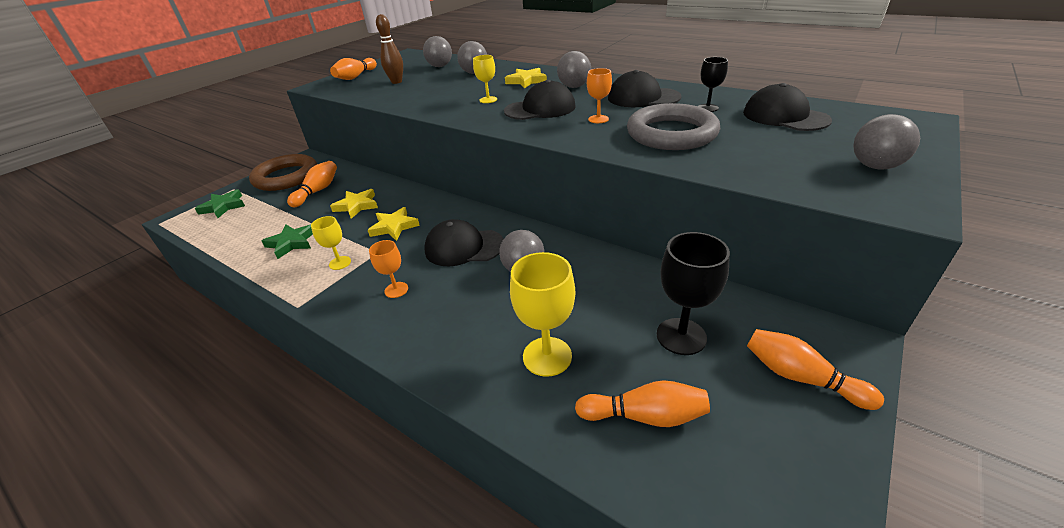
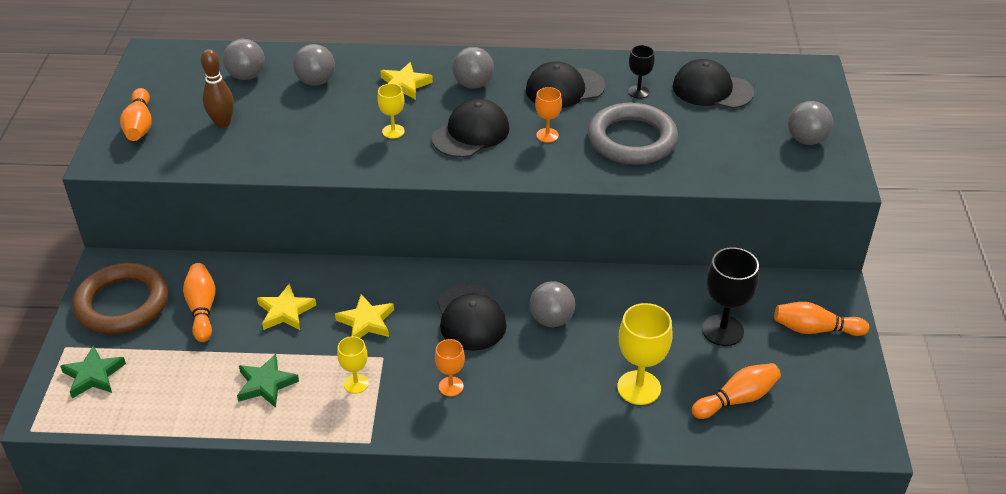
camera: 35 degrees left, 5 degrees up
black cap [424,219,503,266] -> black cap turned 75 degrees counterclockwise [437,284,507,351]

